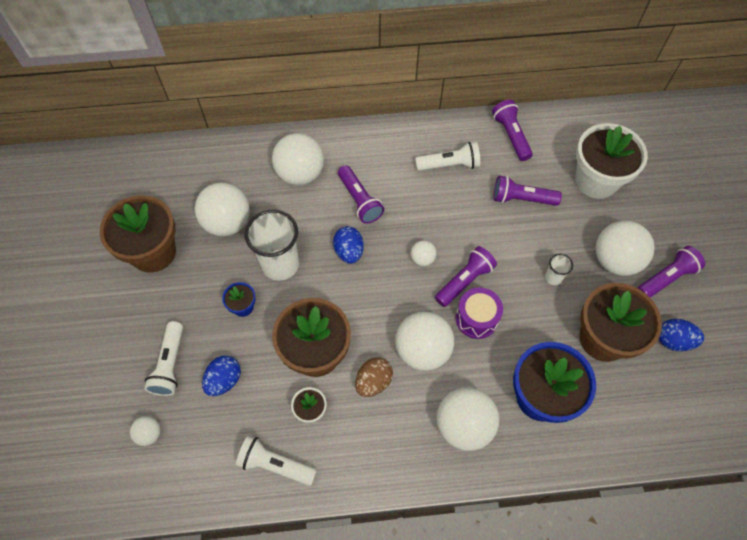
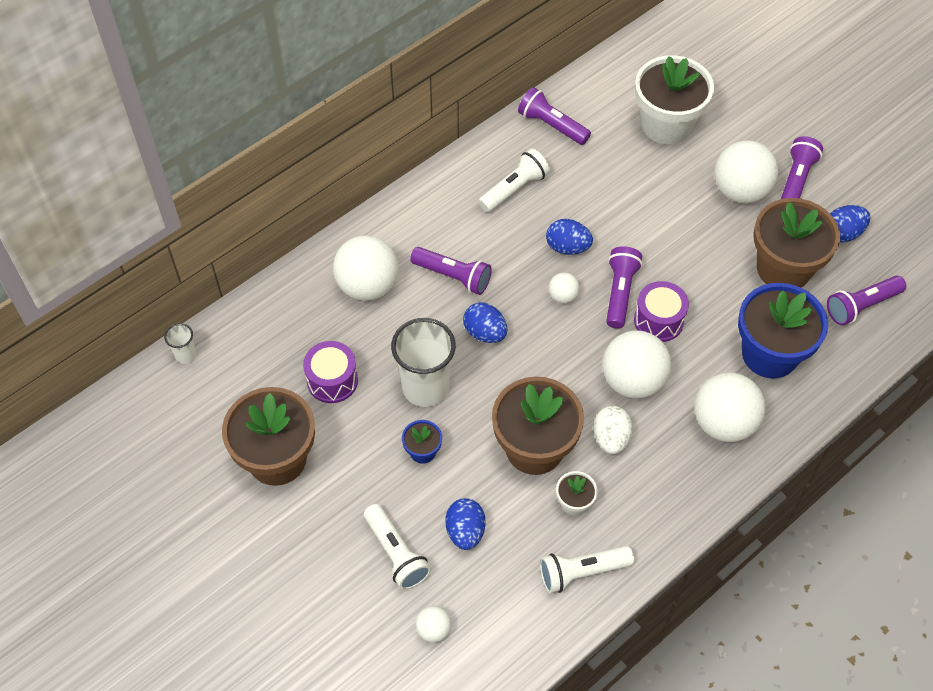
camera: 35 degrees left, 5 degrees down
white ball [195,183,250,236] -> purple drum [303,341,358,403]
brown egg [355,357,393,397] -> white egg [594,406,632,454]
purple flashlight [493,176,562,206] -> purple flashlight moved to [827,275,906,325]
white cup [545,254,573,285] -> white cup moved to [164,323,196,364]
none -> blue egg [546,219,593,255]

